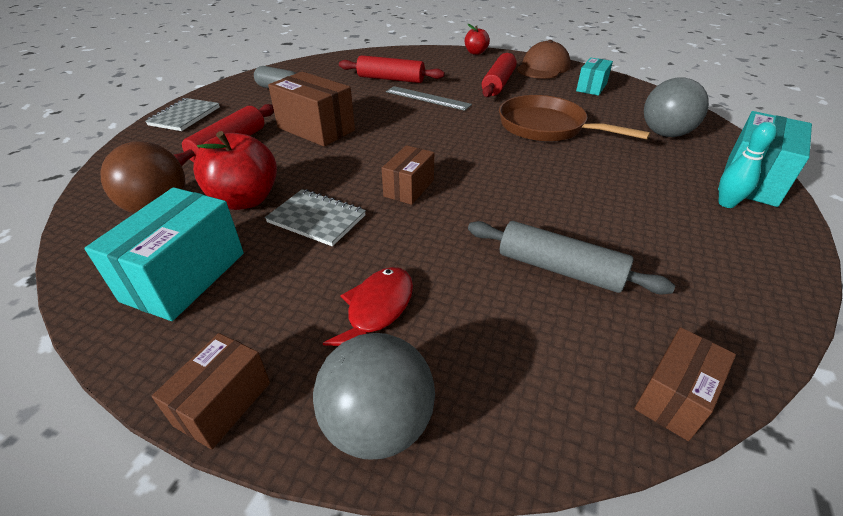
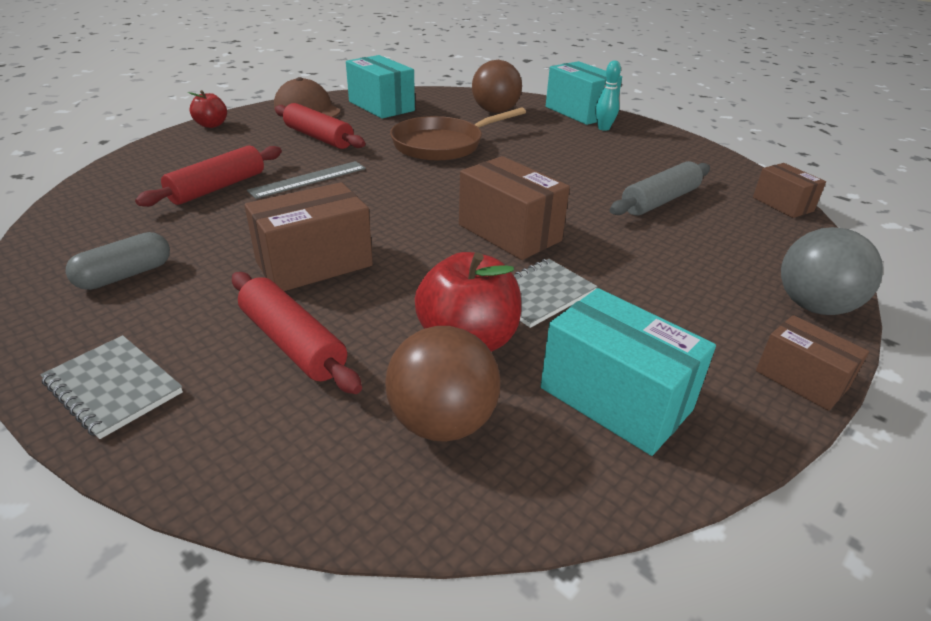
camera: 70 degrees left, 5 degrees down
red fish [323,267,413,346] -> none
brown box [382,145,434,205] -> brown box [459,156,570,260], size x1.65
turquoise box [576,57,613,96] -> turquoise box [346,55,415,119], size x1.65
grey ball [644,78,709,137] -> brown ball [472,60,522,113]

